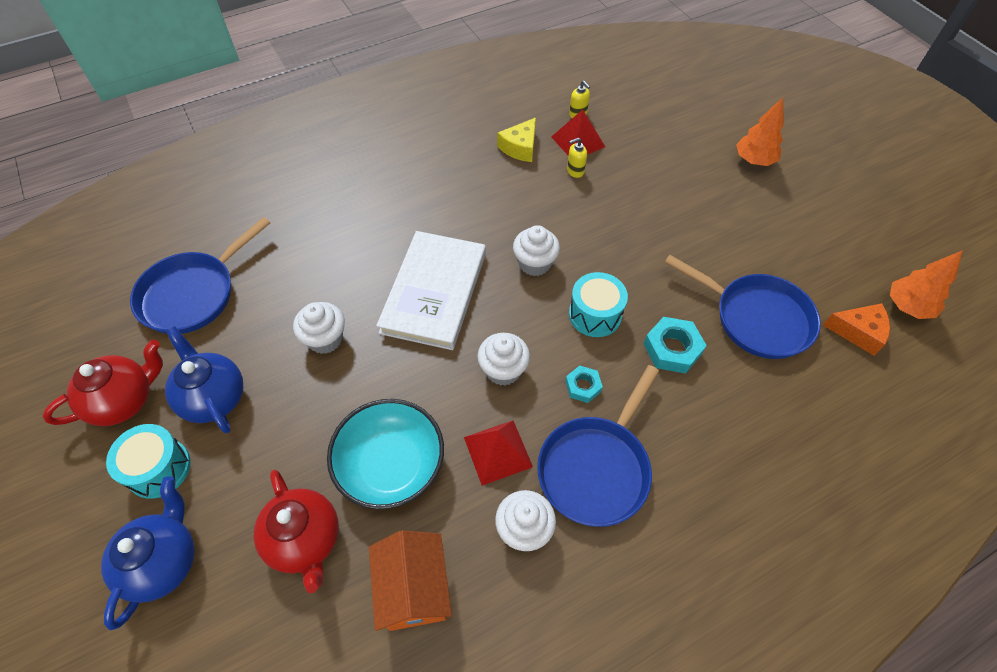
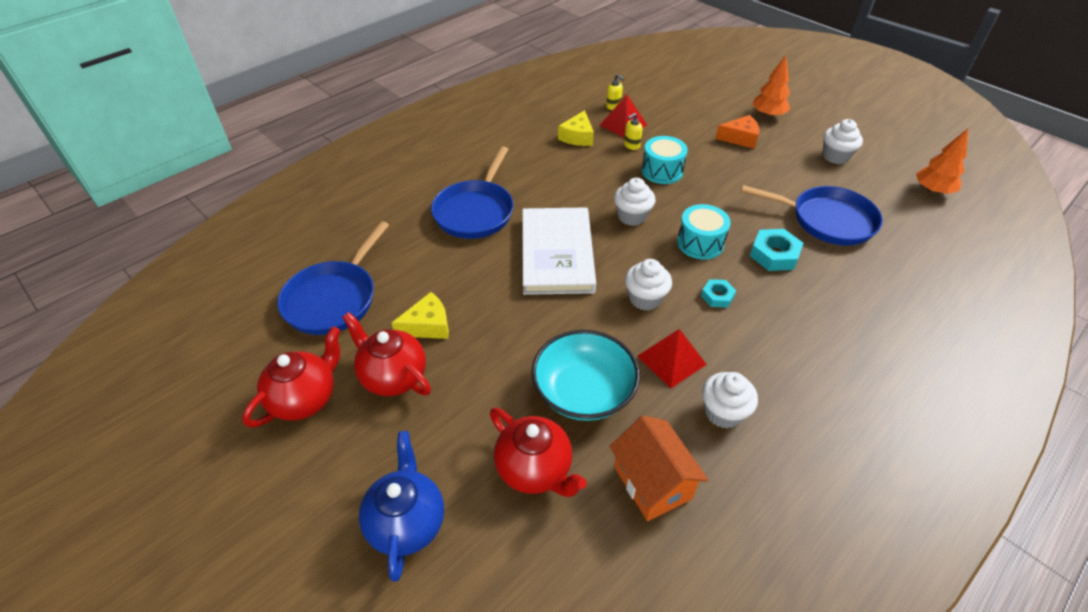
camera: 15 degrees left, 10 degrees down
turquoise drum [106,424,191,499] -> turquoise drum moved to [642,136,688,184]
blue teapot [165,326,244,433] -> red teapot [342,312,431,396]
white cupcake [293,302,345,354] -> white cupcake moved to [823,119,863,164]
blue pan [537,365,659,527] -> blue pan moved to [431,146,514,239]
orange cheese [823,303,890,356] -> orange cheese moved to [715,115,759,149]
none -> yellow cheese [392,292,449,339]

